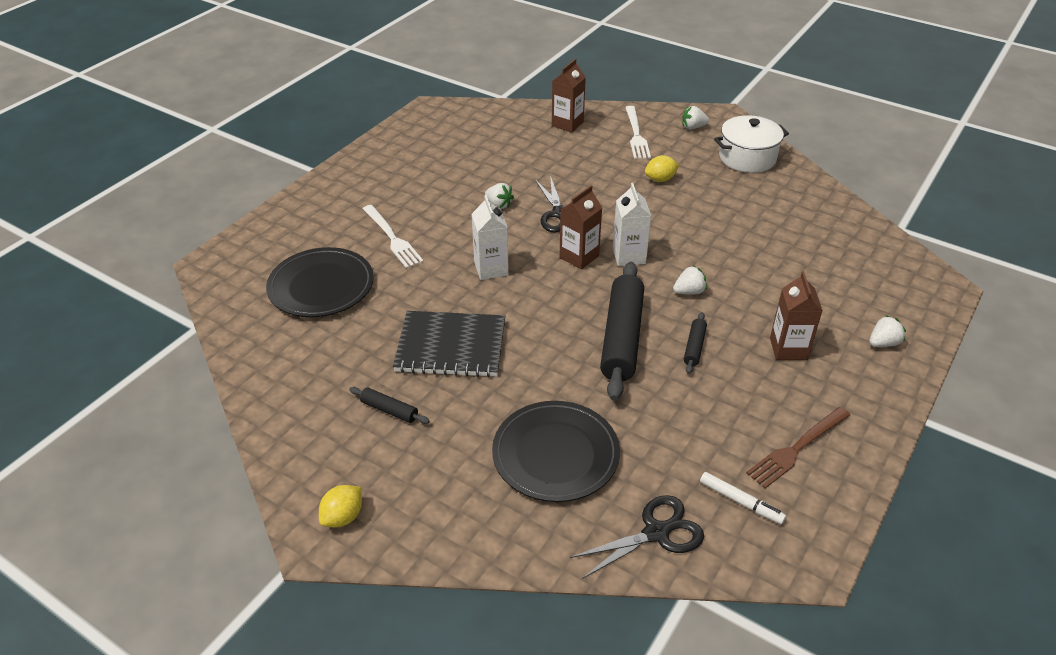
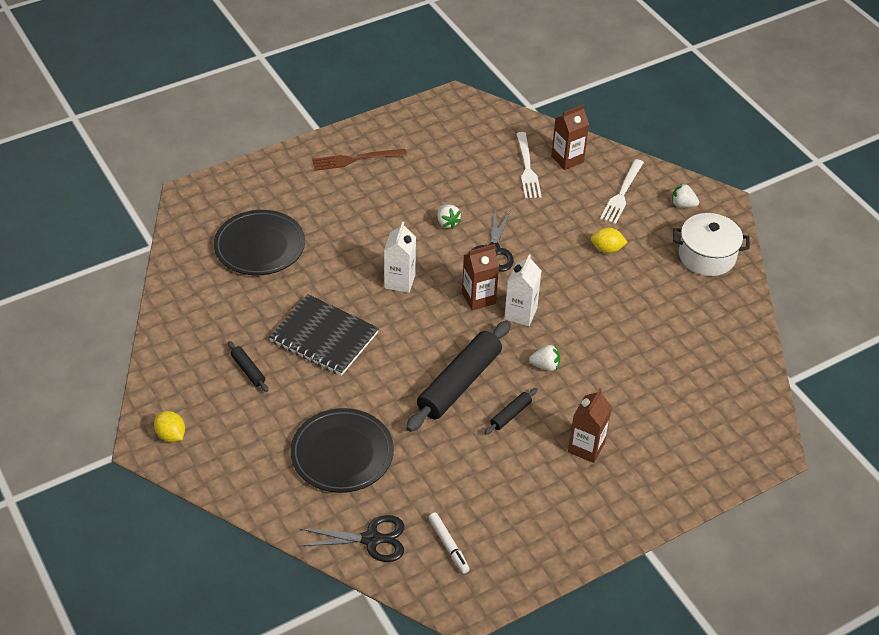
camera: 25 degrees right, 5 degrees up
yellow lemon [319,485,362,527] -> yellow lemon turned 75 degrees clockwise [154,411,185,442]
white fork [363,205,424,268] -> white fork moved to [516,132,542,198]
brown fork [746,407,850,488] -> brown fork moved to [312,149,407,171]
white strawberry [869,315,906,347] -> none

